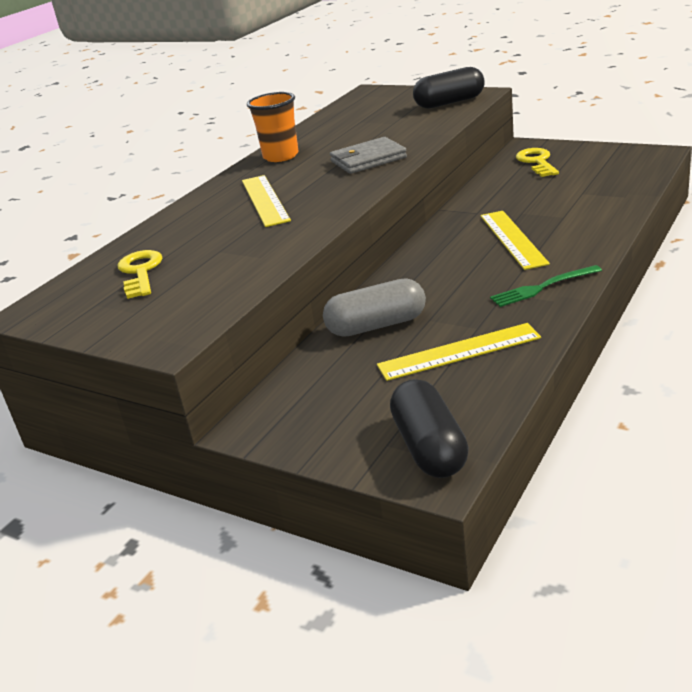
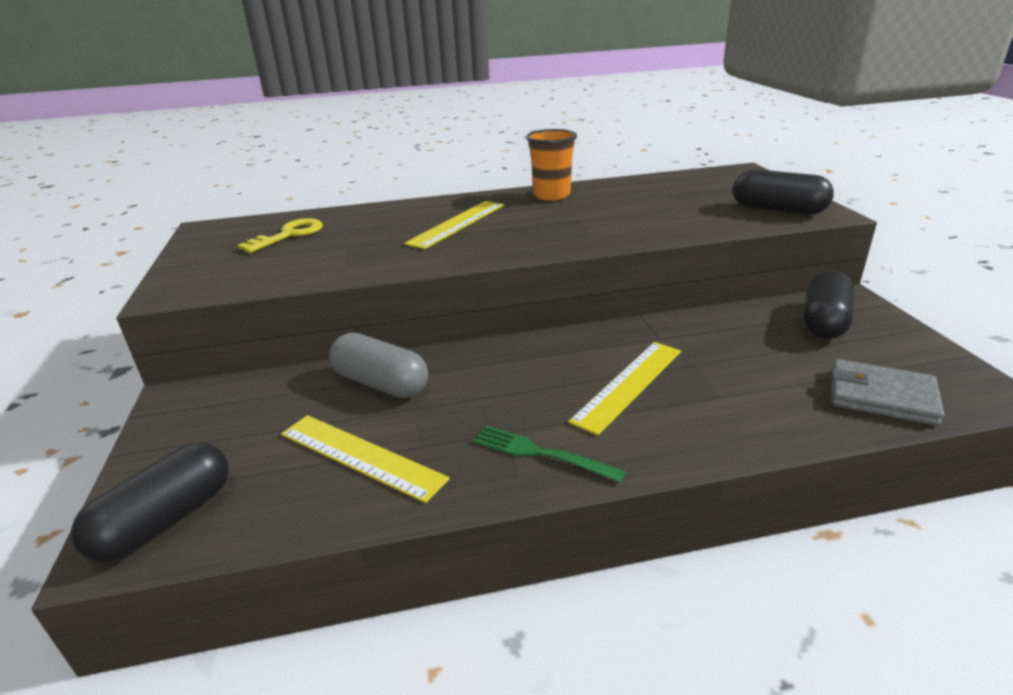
camera: 45 degrees right, 0 degrees up
grey wallet [330,137,407,174] -> grey wallet moved to [831,359,945,426]
yellow key [516,148,559,177] -> black capsule [804,270,854,339]

